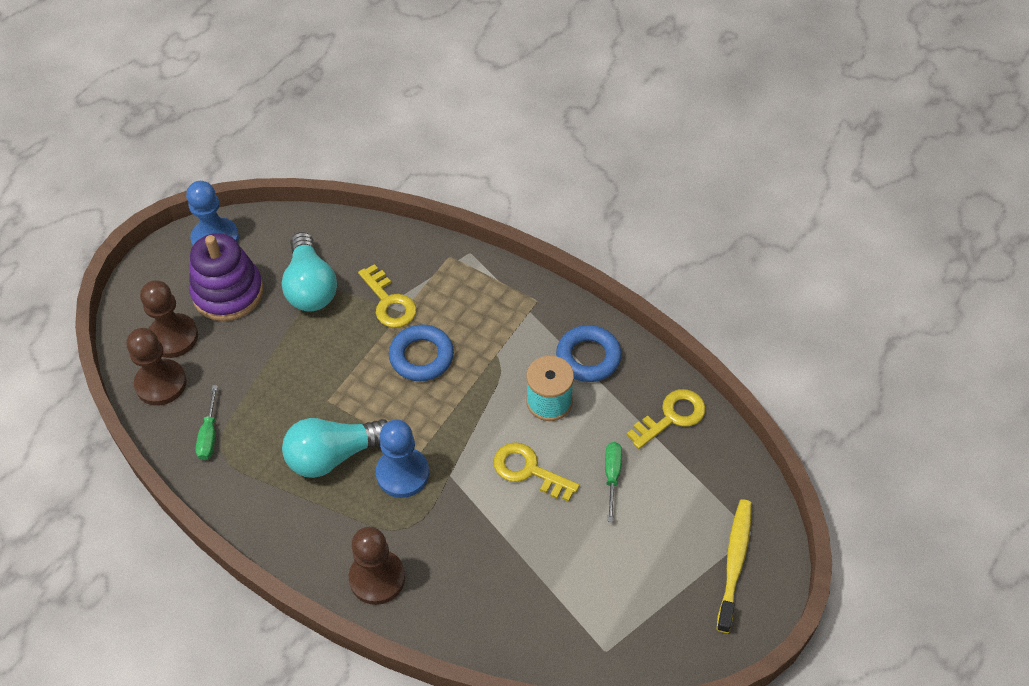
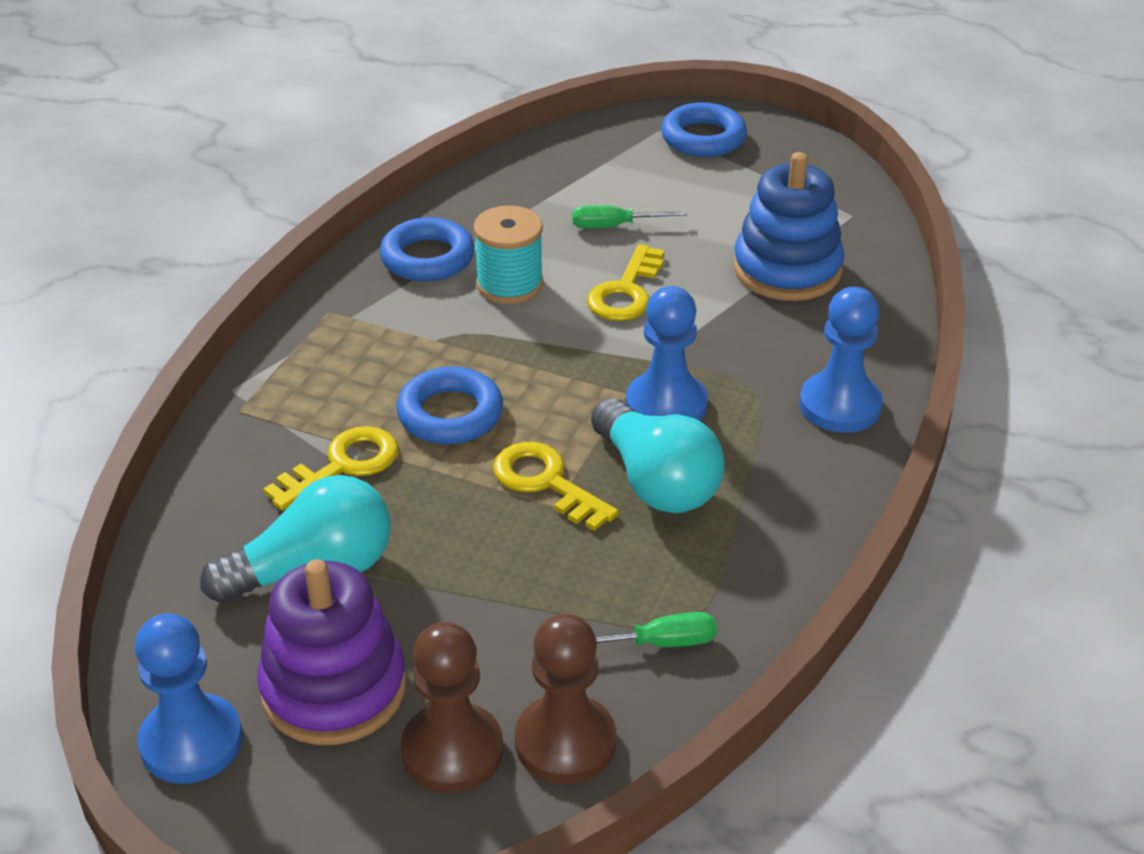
camera: 100 degrees left, 15 degrees down
brown pawn [349,527,405,605] -> blue pawn [799,287,883,433]
yellow key [627,389,706,449] -> yellow key moved to [493,442,619,531]
yellow toothbrush [717,499,752,633] -> blue ring [661,102,747,157]
none -> blue stacking toy [733,152,844,301]

